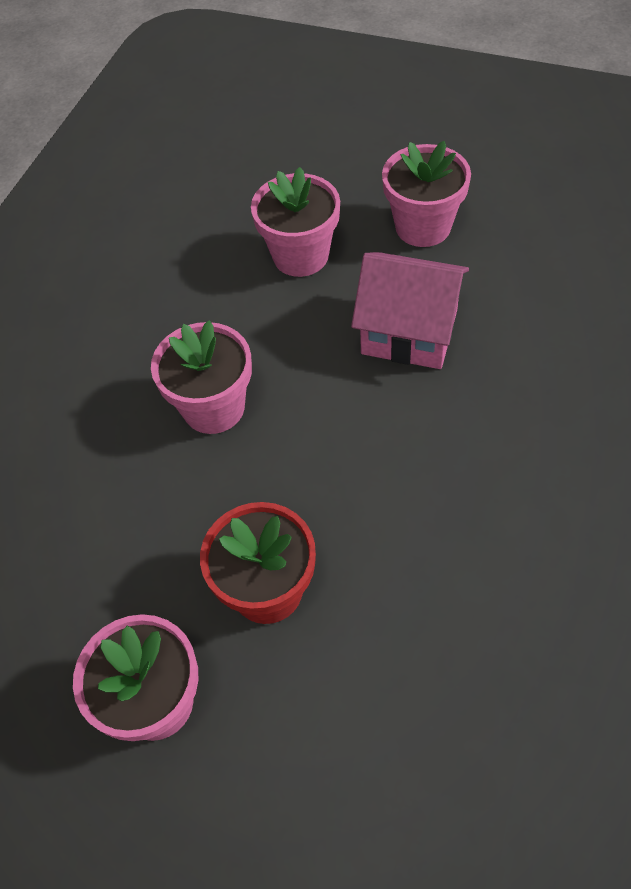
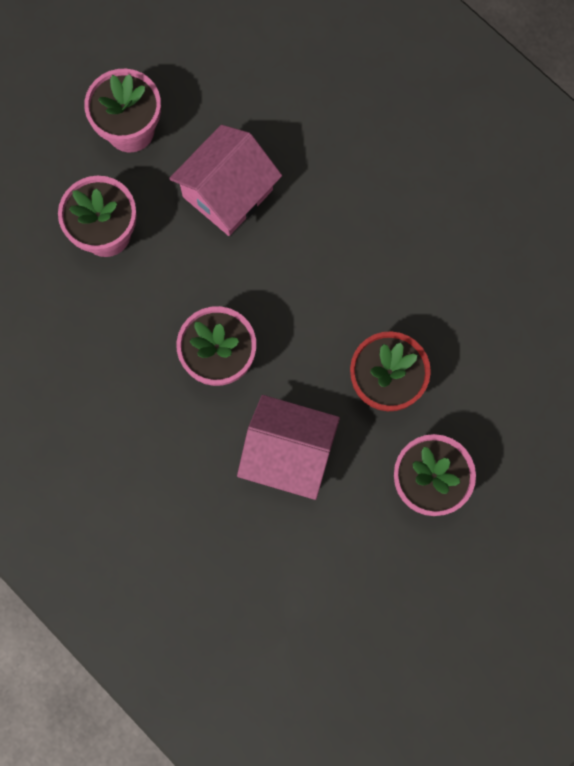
camera: 70 degrees left, 20 degrees up
none -> pink house [237,395,340,500]

